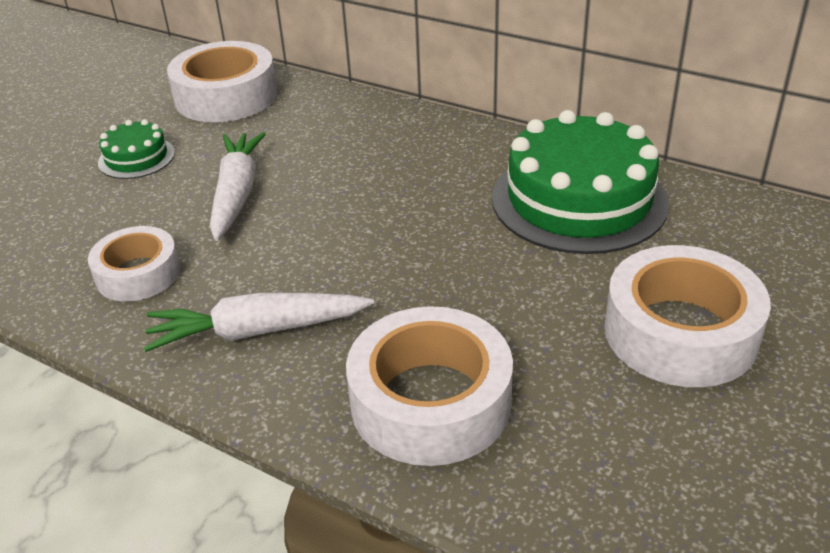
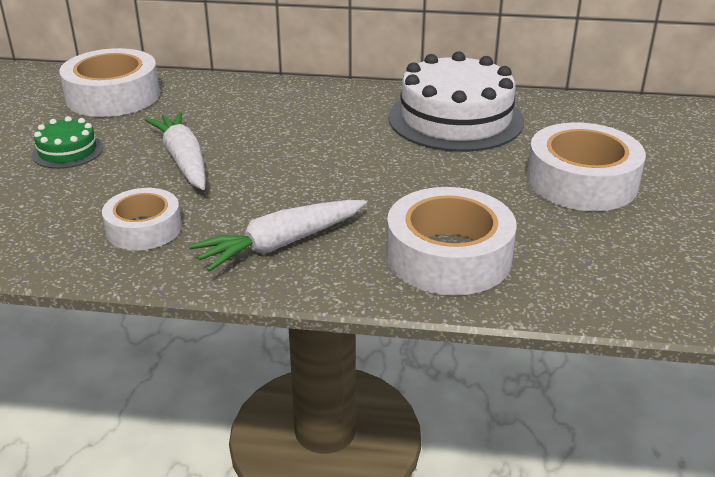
camera: 25 degrees left, 5 degrees down
green cake [492,110,669,254] -> white cake [388,51,524,152]

